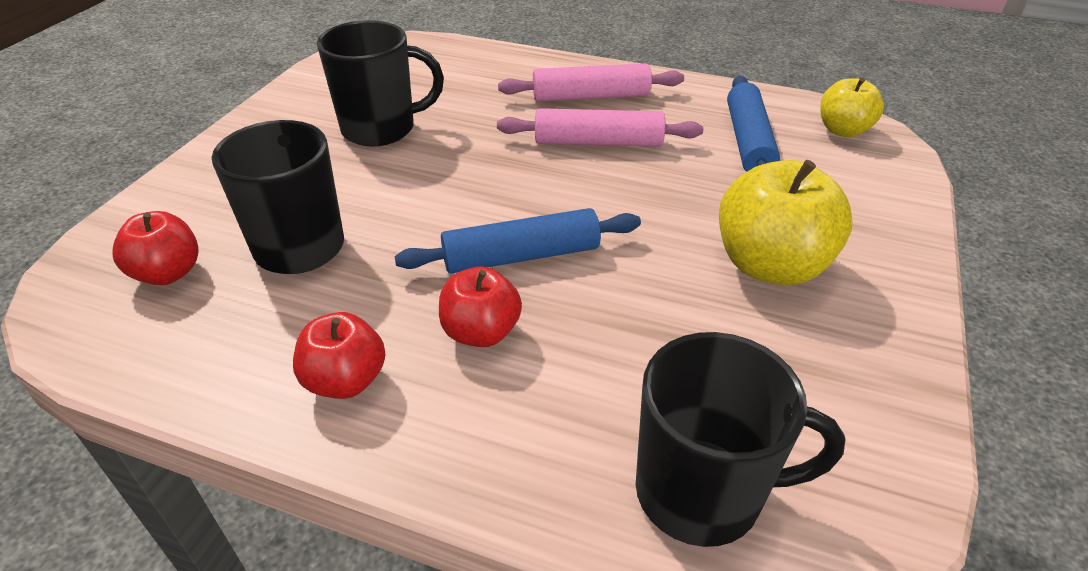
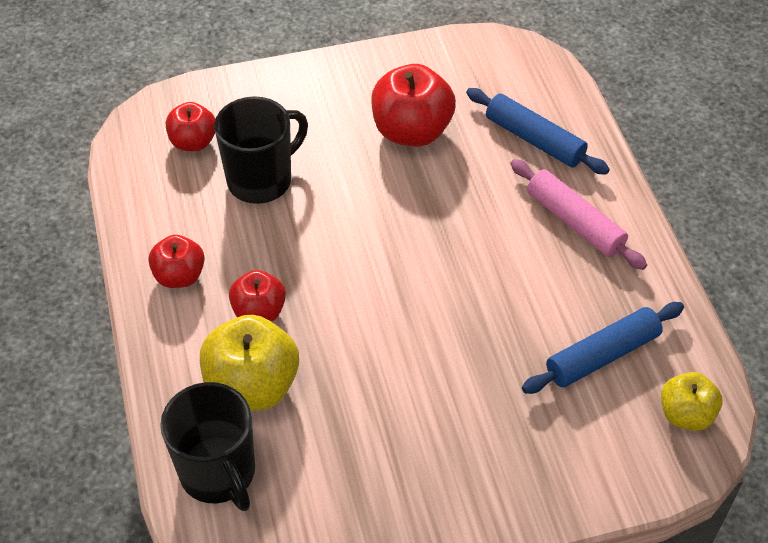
camera: 55 degrees right, 10 degrees up
black mug [317,20,444,147] -> red apple [371,64,456,147]
blue rolling pin [394,208,641,274] -> blue rolling pin moved to [466,88,610,175]
pink rolling pin [497,108,703,147] -> none
yellow apple [719,160,853,285] -> yellow apple moved to [200,314,299,411]

